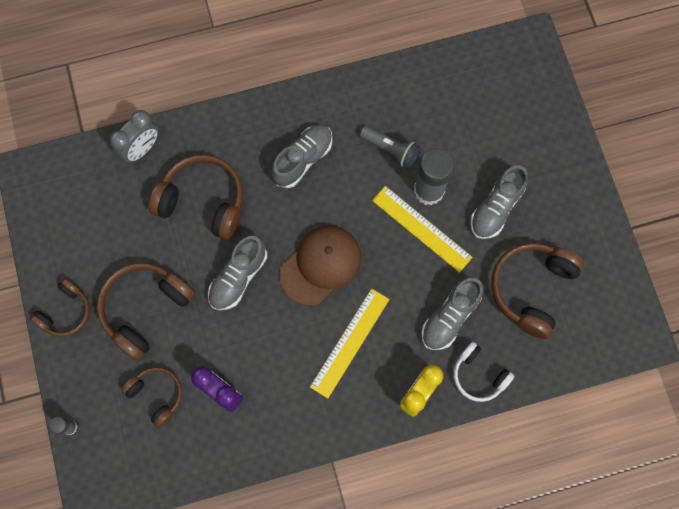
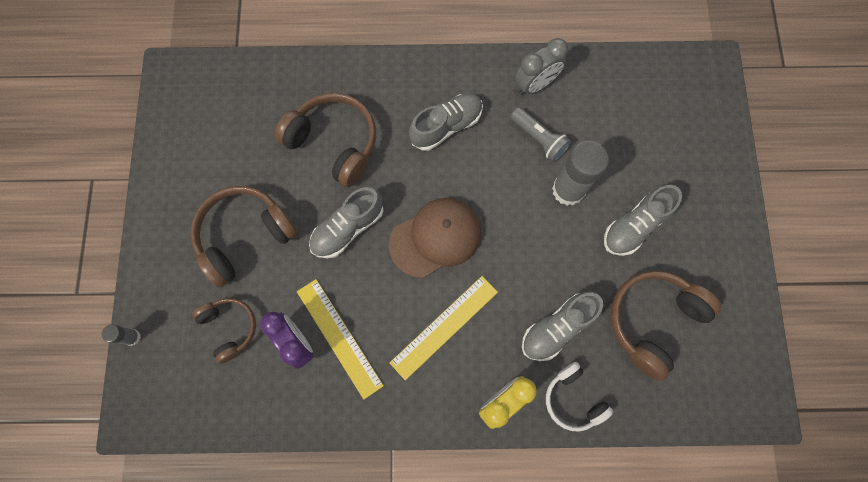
camera: 15 degrees right, 0 degrees up
brown headphones [30,278,90,337] -> none
grey clock [110,110,159,163] -> grey clock moved to [515,38,568,95]
yellow ruler [372,186,473,273] -> yellow ruler moved to [297,279,384,399]

